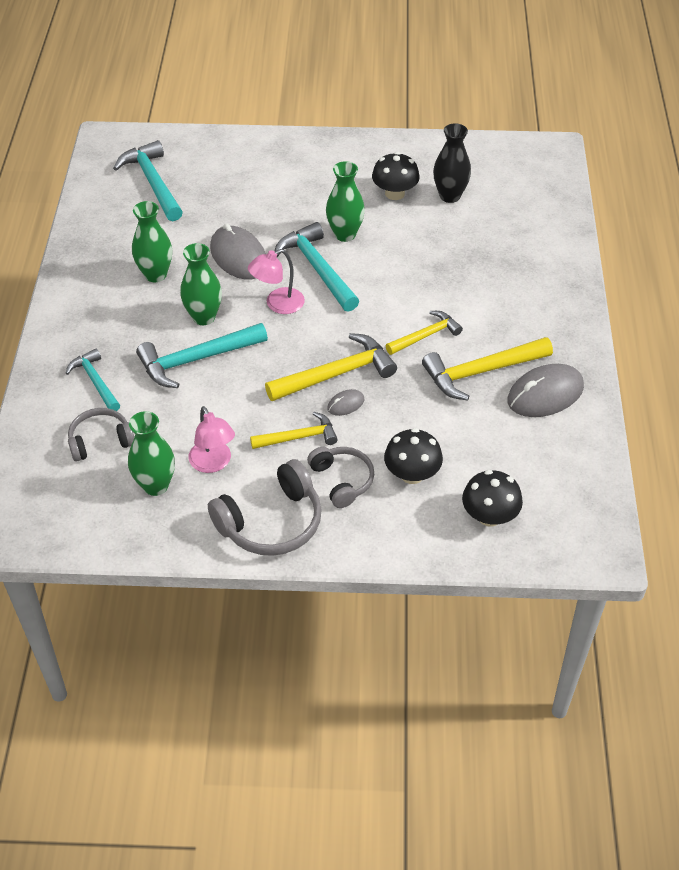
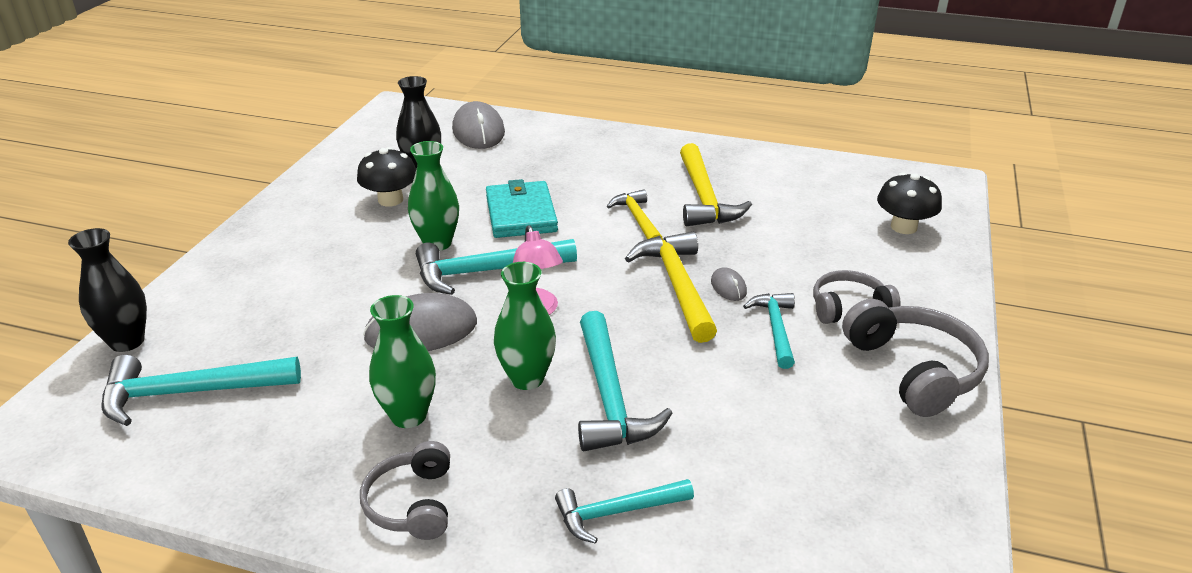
camera: 75 degrees left, 15 degrees down
grey headphones [68,408,134,462] -> grey headphones moved to [360,441,450,540]
green vase [128,411,175,496] -> none
pink lamp [189,406,235,473] -> none
yellow hammer [250,412,338,449] -> turquoise hammer [743,293,795,369]
black mushroom [384,428,443,484] -> none
grey mouse [507,364,584,417] -> grey mouse moved to [452,101,505,149]
none -> black vase [68,228,147,352]
none -> turquoise wallet [486,179,558,238]

